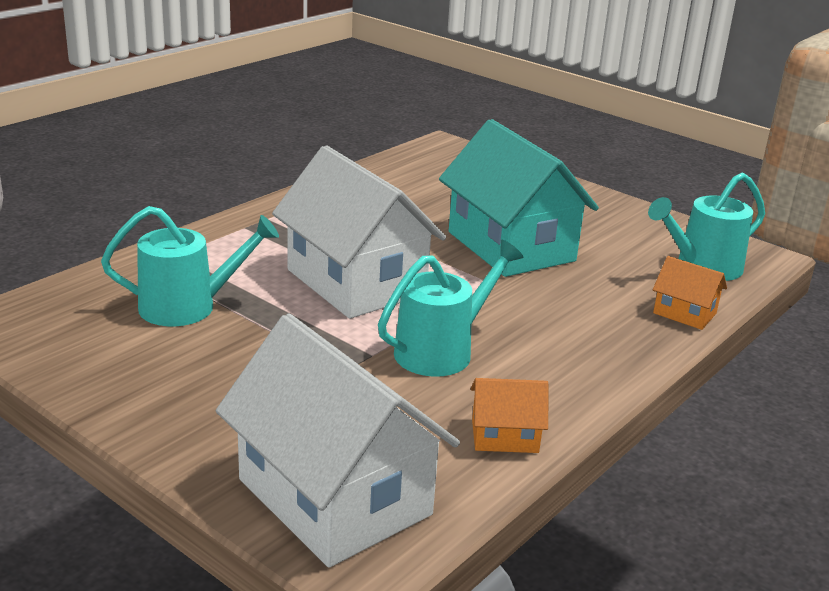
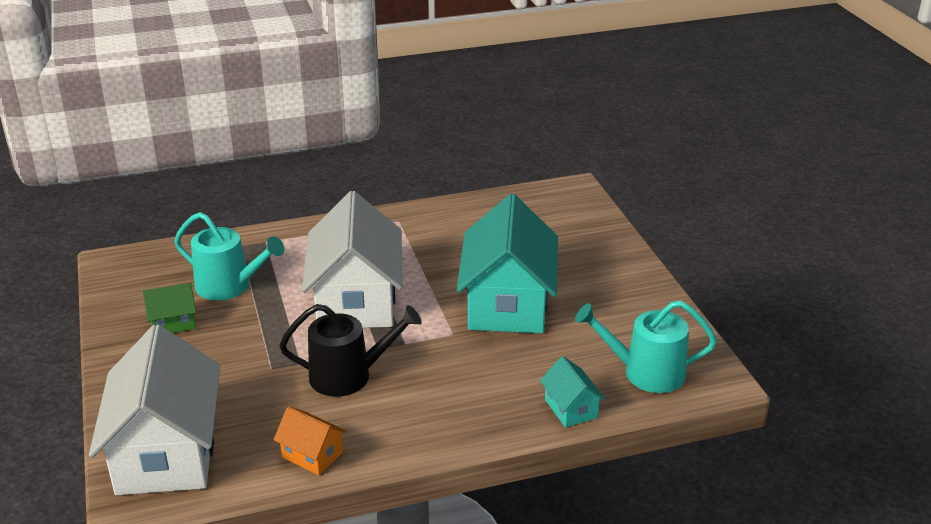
camera: 35 degrees right, 5 degrees up
turquoise watering can [378,240,524,377] -> black watering can [279,304,422,397]
orange house [653,256,727,330] -> turquoise house [540,356,606,428]
none -> green house [143,283,196,333]

